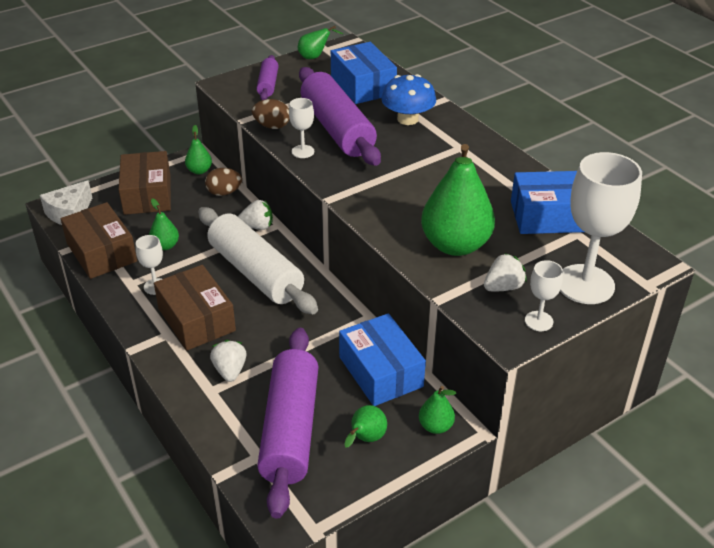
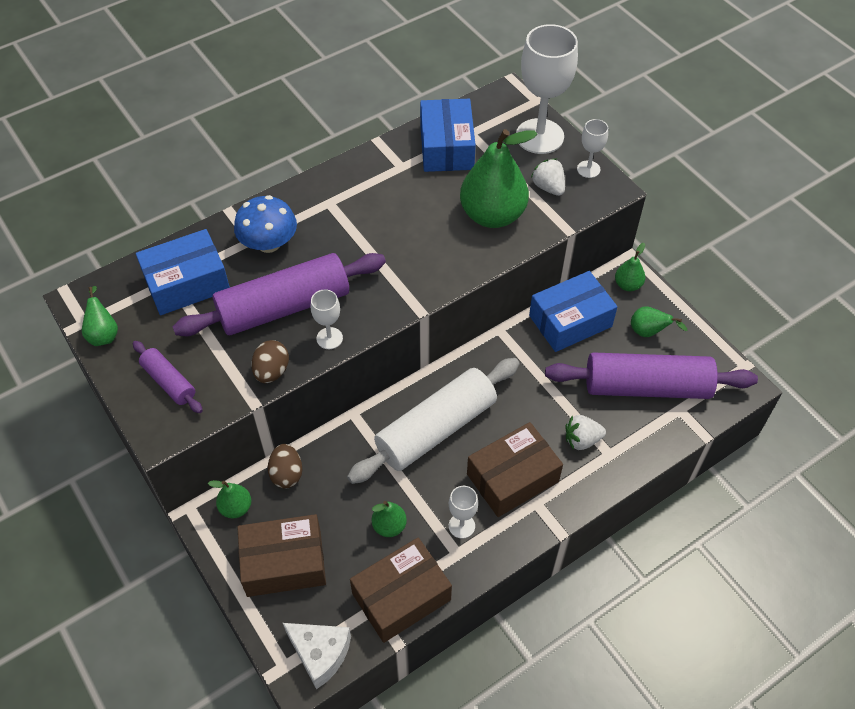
camera: 90 degrees left, 15 degrees up
white strawberry [238,200,273,230] -> none
purple rolling pin [257,55,279,100] -> purple rolling pin turned 45 degrees clockwise [133,341,203,413]

